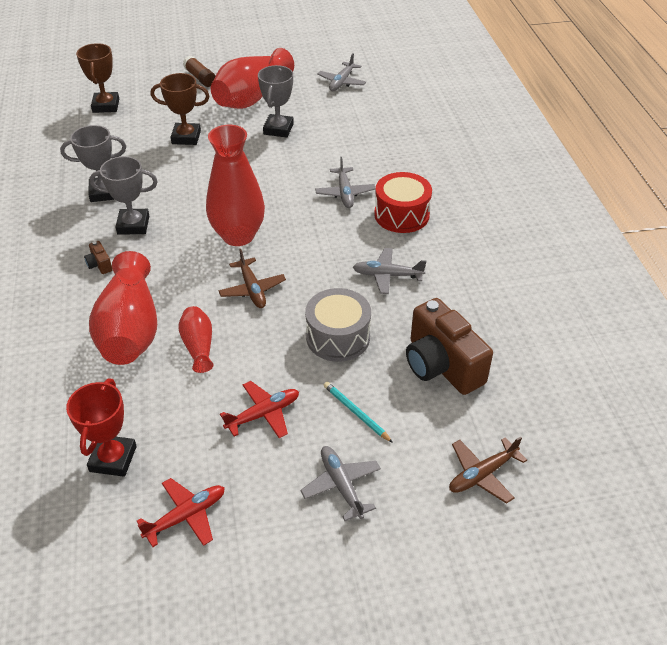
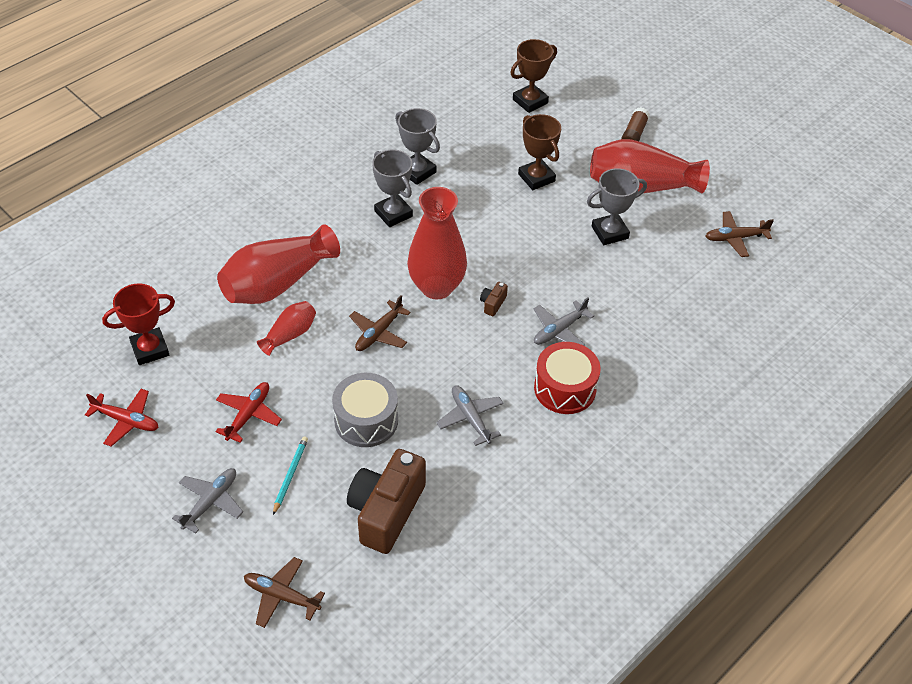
camera: 55 degrees right, 5 degrees up
brown camera [84,241,113,274] -> brown camera moved to [480,282,508,316]
red plane [220,381,299,438] -> red plane turned 90 degrees counterclockwise [215,382,282,443]
grey plane [317,53,366,91] -> brown plane [706,211,774,257]

